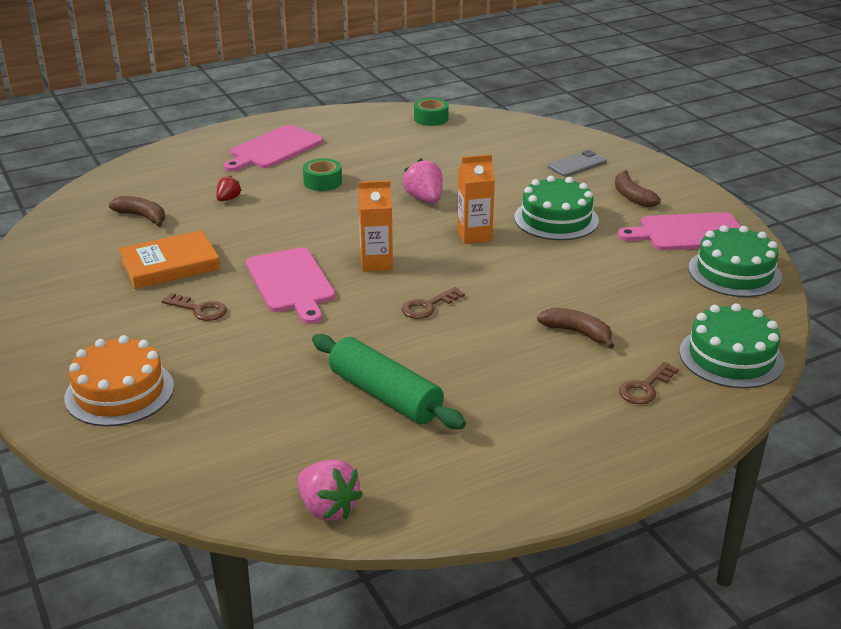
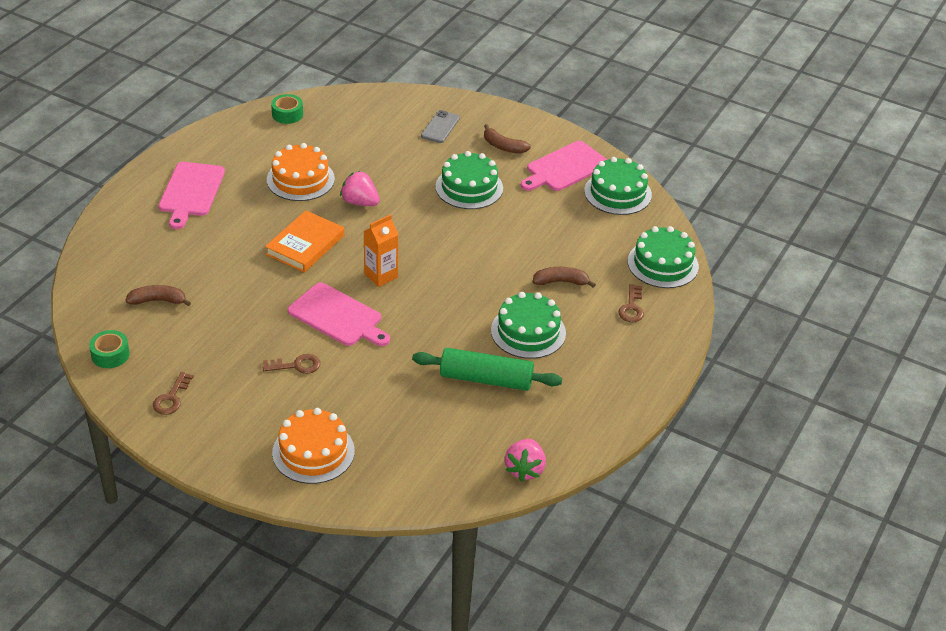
camera: 35 degrees left, 10 degrees up
orange book [119,230,221,289] -> orange book moved to [265,210,344,273]
red strawberry [216,175,242,201] -> none
pink strawberry [298,460,363,521] -> pink strawberry turned 90 degrees clockwise [505,439,546,482]
green tape [303,158,342,191] -> green tape moved to [89,330,130,368]
brown key [401,287,465,319] -> brown key moved to [153,372,194,415]
orange carton [457,154,495,244] -> none
none -> orange cake [267,143,335,201]
none -> green cake [491,292,566,359]

